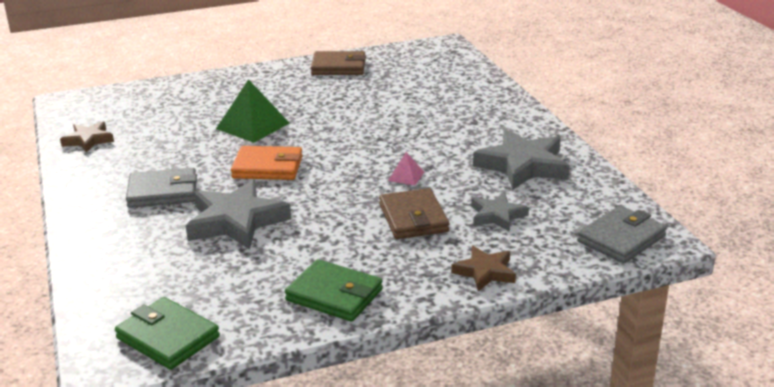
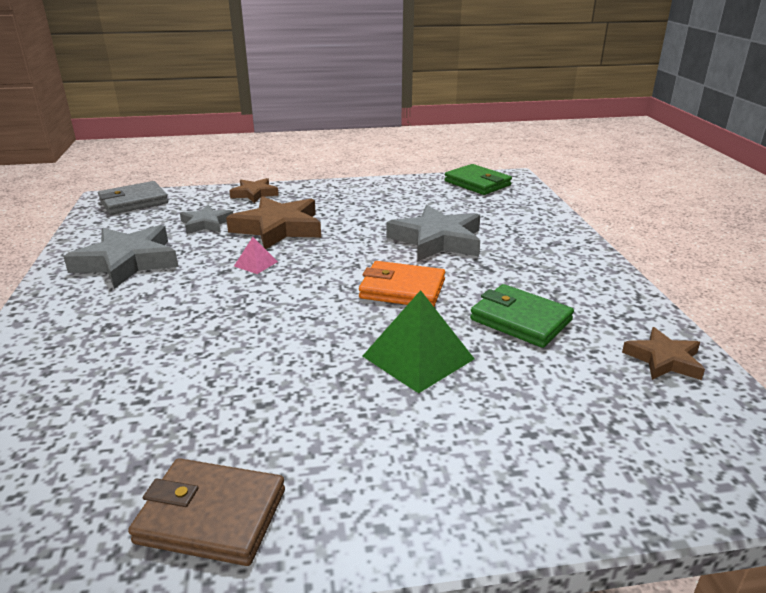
camera: 170 degrees left, 0 degrees up
grey wallet [126,168,197,208] -> none
green wallet [285,259,383,322] -> green wallet moved to [470,284,574,348]
brown wallet [379,188,449,239] -> brown star [226,196,321,249]

